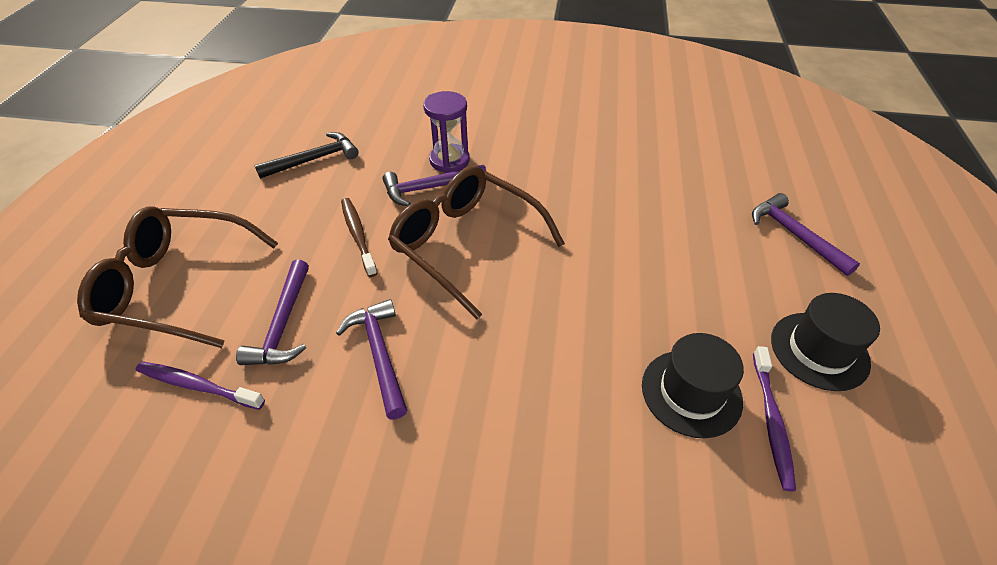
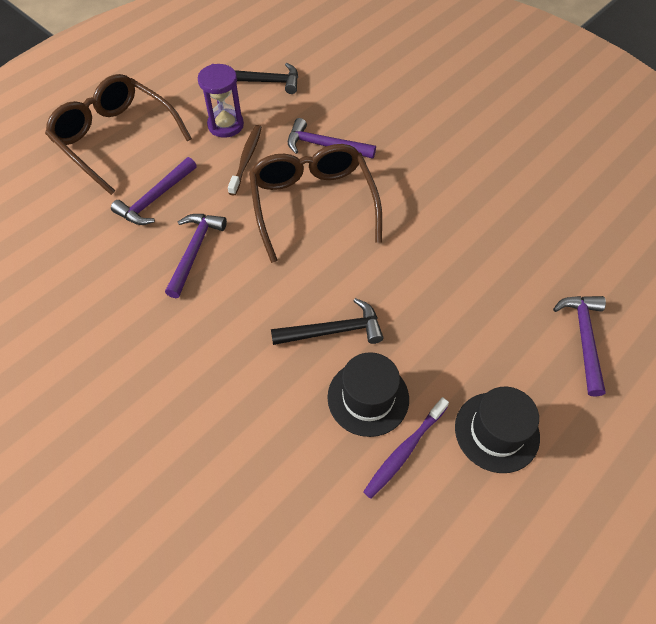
camera: 35 degrees right, 10 degrees up
purple toothbrush [136,361,265,410] -> none
purple hourglass [423,91,470,173] -> purple hourglass moved to [198,64,244,138]
none -> black hammer [271,298,383,345]

